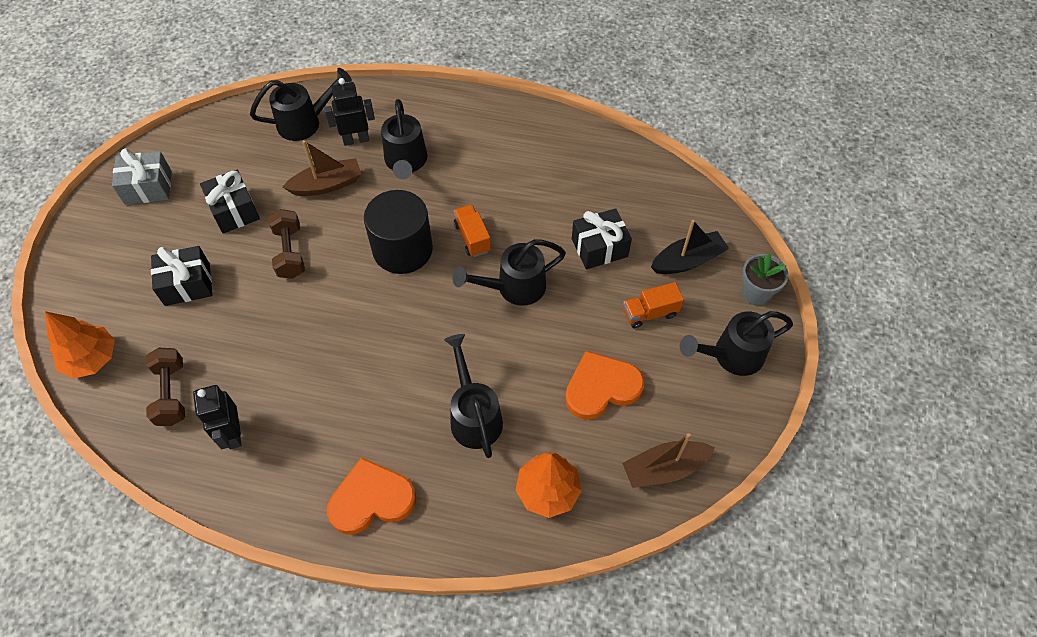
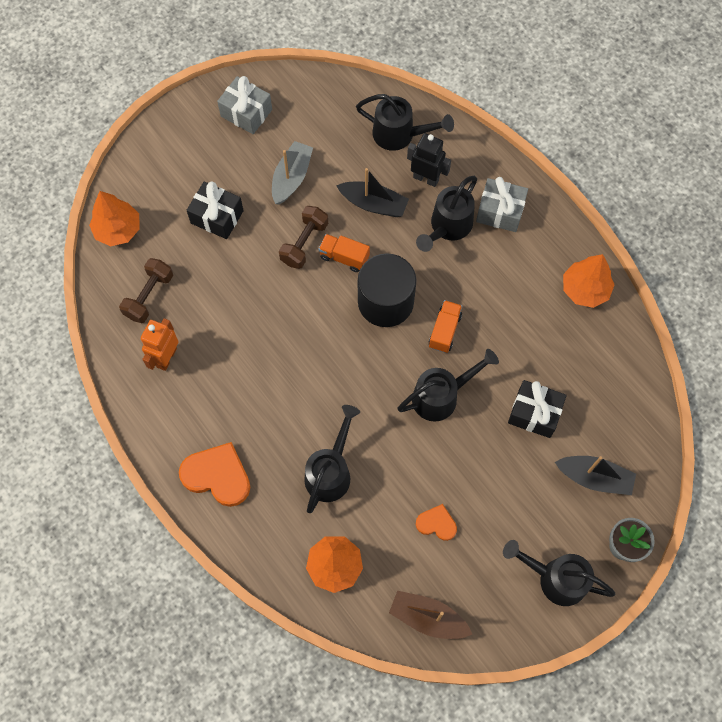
camera: 40 degrees right, 10 degrees up
black robot [193,385,242,449] -> orange robot [141,318,179,371]
black gift [200,170,260,234] -> grey boat [272,141,313,205]
brown boat [283,140,361,196] -> black boat [336,168,409,217]
black watering can [452,239,566,306] -> black watering can turned 135 degrees clockwise [397,349,499,422]
orange heart [565,351,645,420] -> orange heart [416,504,457,541], size x0.56
orange truck [623,282,684,328] -> orange truck moved to [318,234,370,272]
none -> grey gift [476,177,528,232]
none -> orange tree [563,254,615,308]

